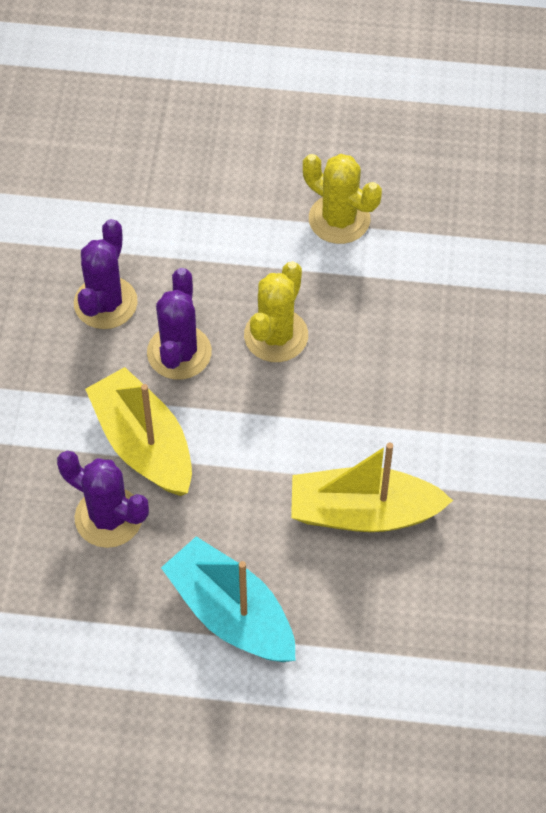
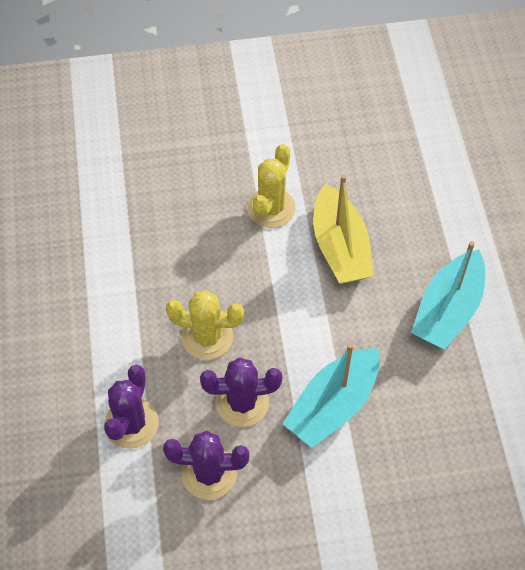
camera: 105 degrees left, 0 degrees up
purple cactus [57,451,149,548] -> purple cactus moved to [104,365,159,449]
yellow boat [85,367,192,496] -> turquoise boat [282,343,380,448]
yellow cactus [303,154,382,244] -> yellow cactus moved to [247,144,296,228]

